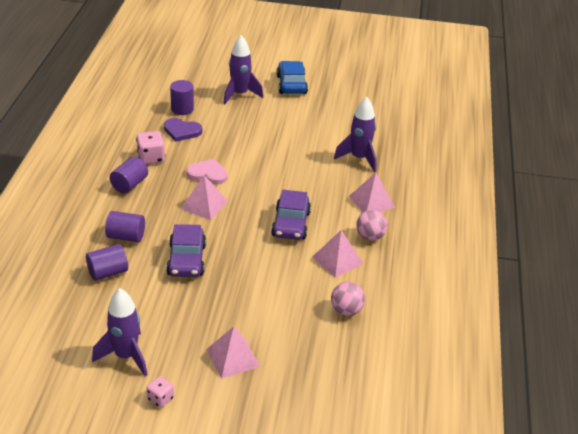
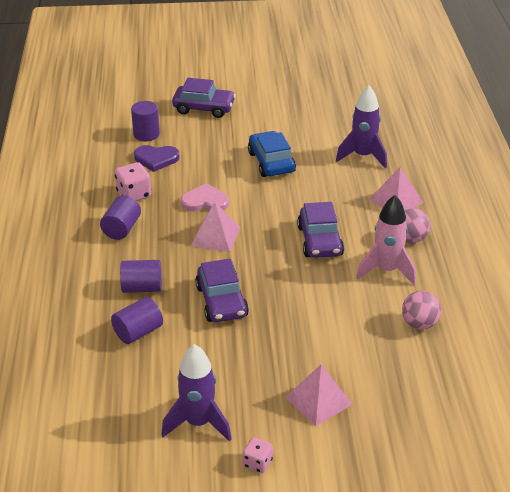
camera: 10 degrees left, 0 degrees up
purple rocket [224,35,263,104] -> purple car [172,78,236,118]
blue car [277,61,308,94] -> blue car moved to [248,131,296,177]
pink pyramid [312,230,364,278] -> pink rocket [356,195,416,285]

